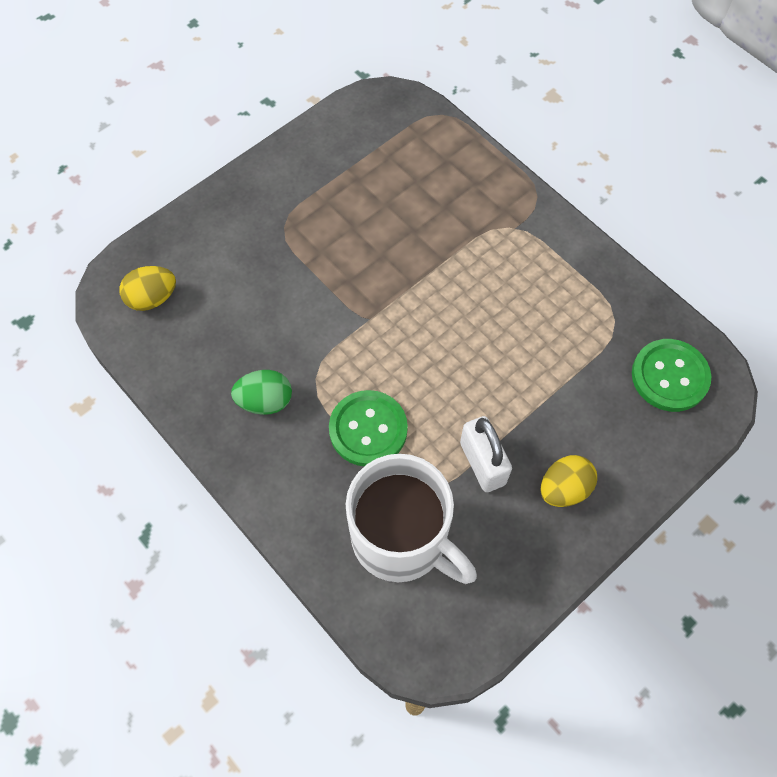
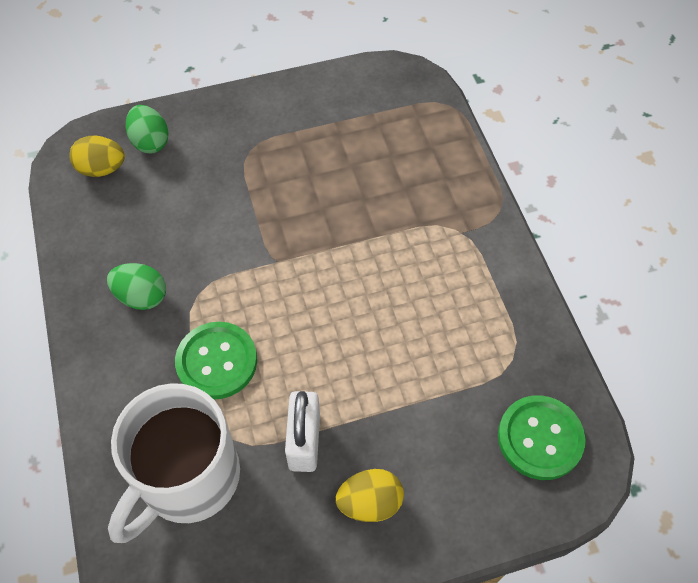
camera: 25 degrees right, 5 degrees down
white mug [346,454,477,584] -> white mug turned 60 degrees clockwise [108,383,240,543]
none -> green egg [126,105,169,154]

